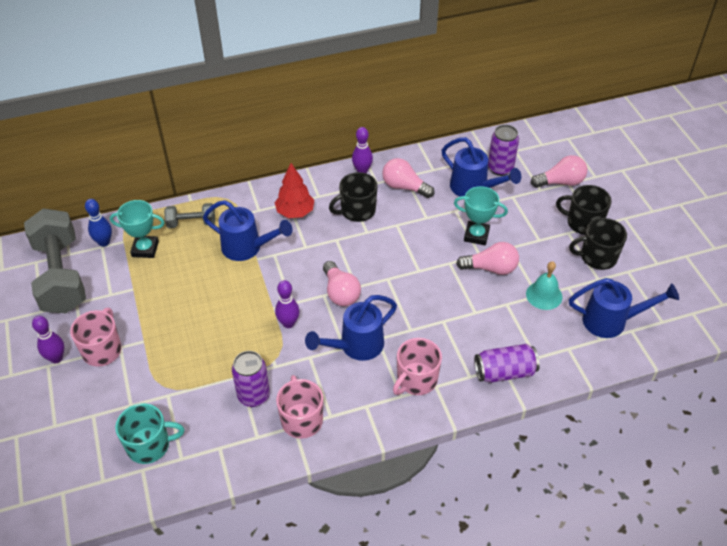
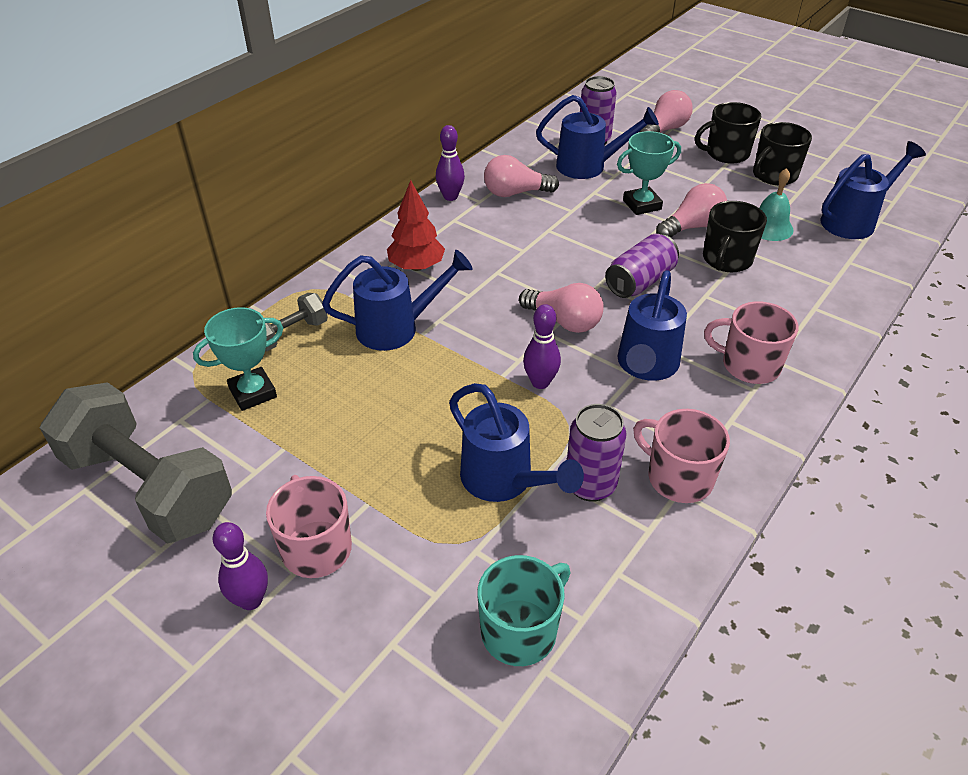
camera: 35 degrees left, 5 degrees down
blue bowling pin [85,199,112,247] -> none
black mug [329,172,378,222] -> black mug moved to [703,201,767,272]
pink mug [393,338,442,395] -> pink mug turned 105 degrees clockwise [704,301,799,384]
purple can [475,344,540,383] -> purple can moved to [605,234,679,298]
none -> blue watering can [449,383,584,502]

